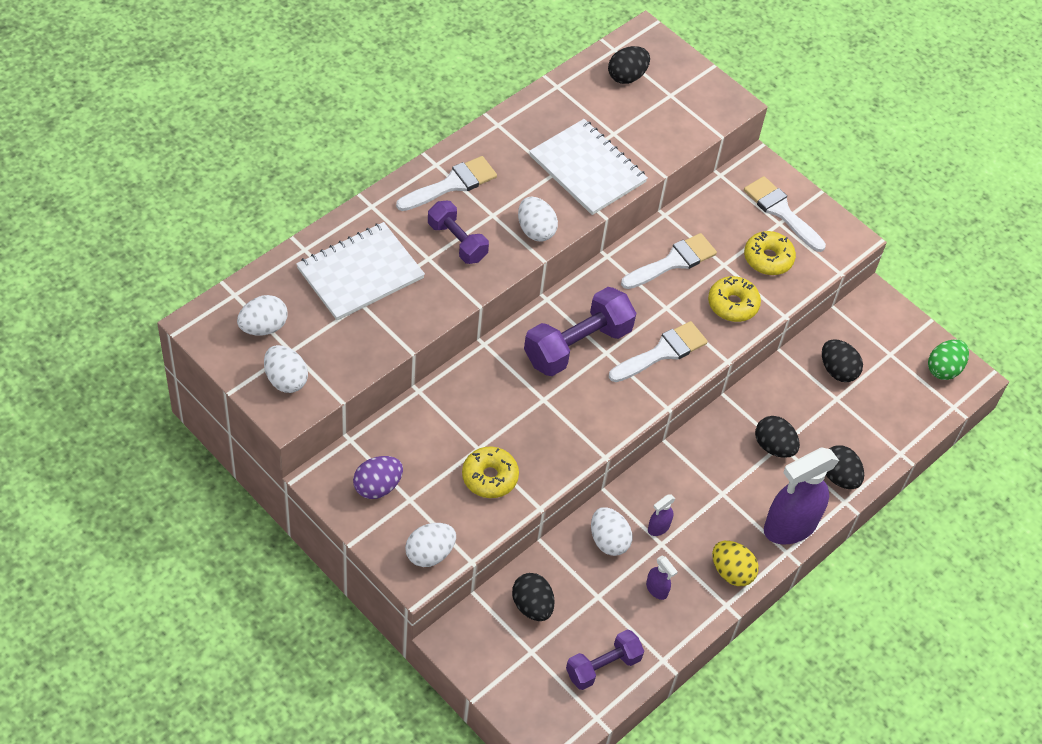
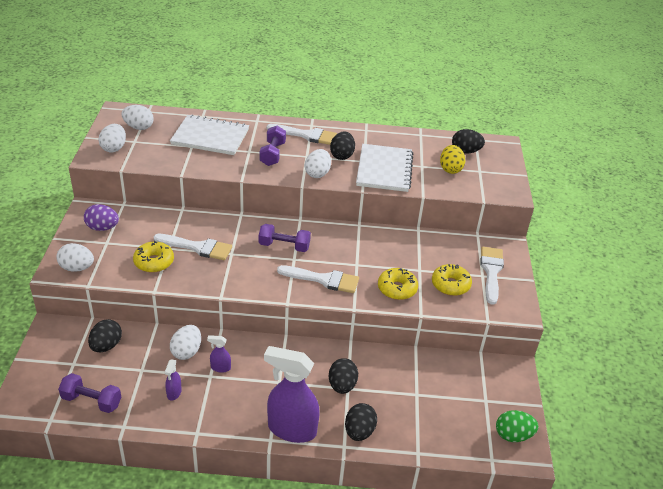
camera: 50 degrees right, 15 degrees down
purple dumbbell [524,287,636,376] -> purple dumbbell [259,224,311,252], size x0.63
white brush [621,233,717,289] -> white brush moved to [154,234,232,260]
yellow egg [712,541,759,586] -> yellow egg moved to [440,145,466,174]
black egg [822,339,863,382] -> black egg moved to [330,131,355,160]

